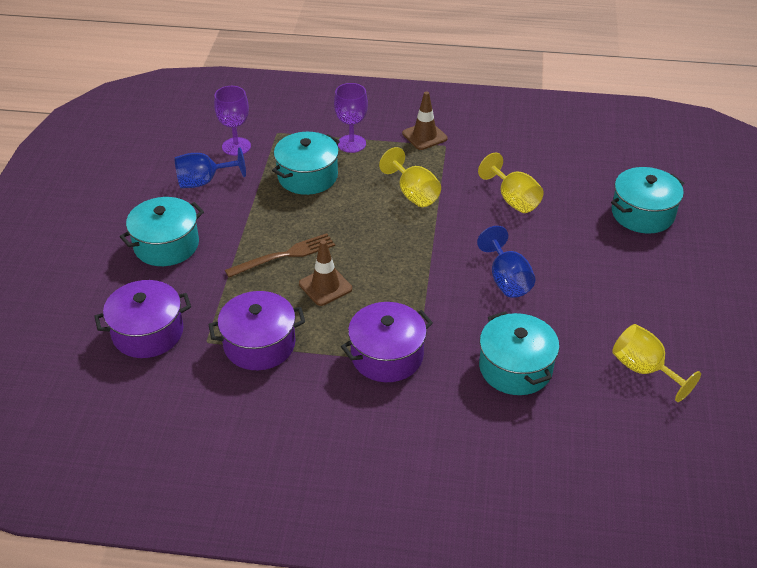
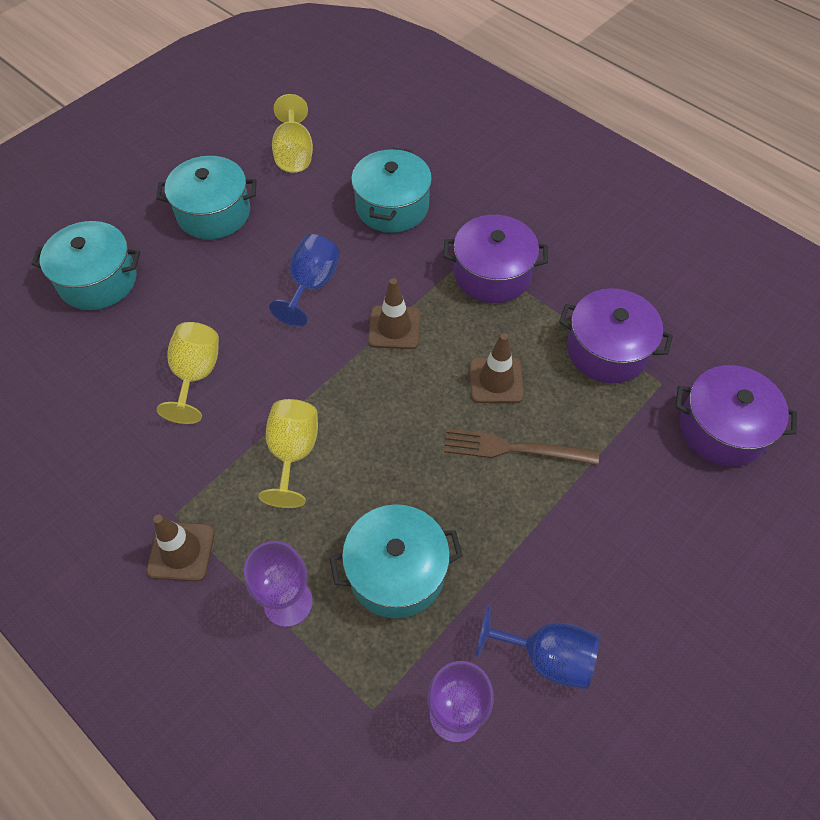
camera: 145 degrees left, 15 degrees up
turquoise pot [120,197,204,266] -> turquoise pot moved to [156,156,257,239]
none -> brown traffic cone [368,278,421,349]

